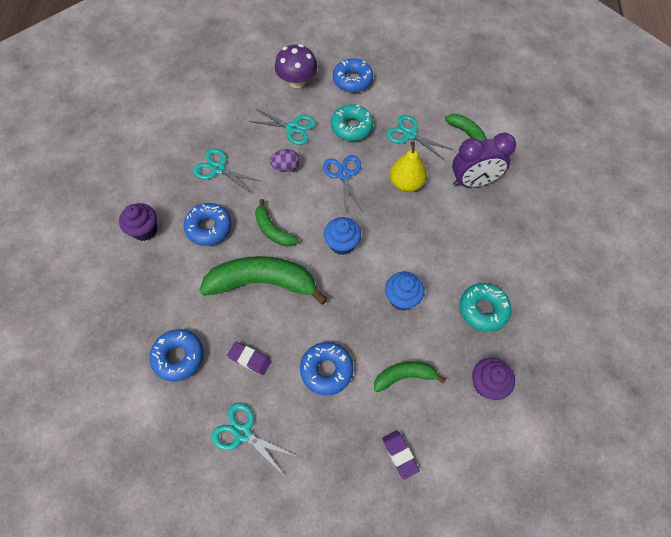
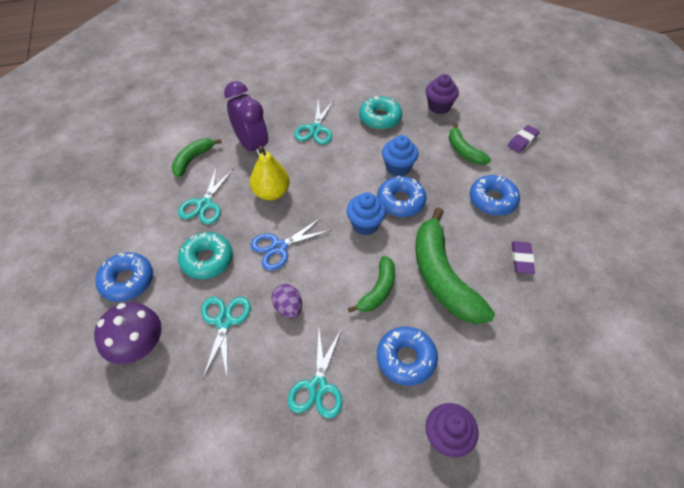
camera: 110 degrees left, 10 degrees down
blue donut [149,329,204,382] -> blue donut moved to [377,176,427,217]
turquoise scissors [212,403,296,474] -> turquoise scissors moved to [294,99,334,144]

